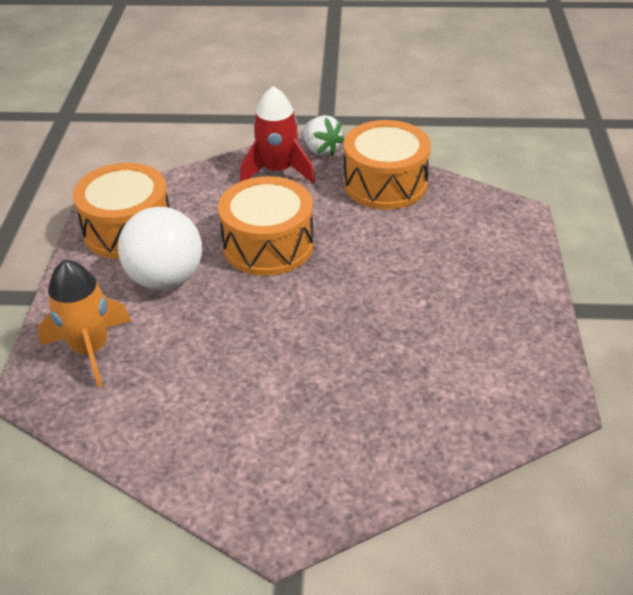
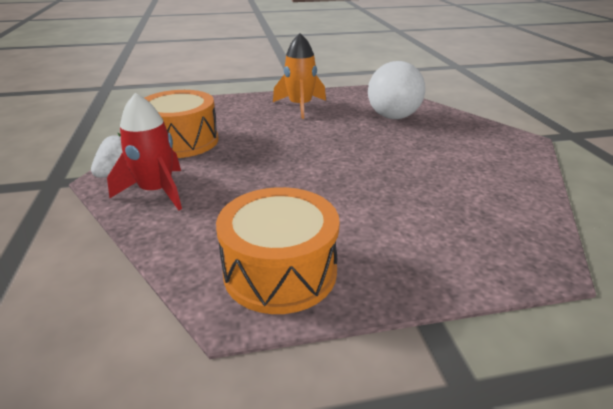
camera: 105 degrees left, 10 degrees down
orange rocket [38,259,131,387] -> orange rocket moved to [273,33,326,119]
white ball [118,207,202,290] -> white ball moved to [368,61,425,119]
orange drum [218,176,314,276] -> none

